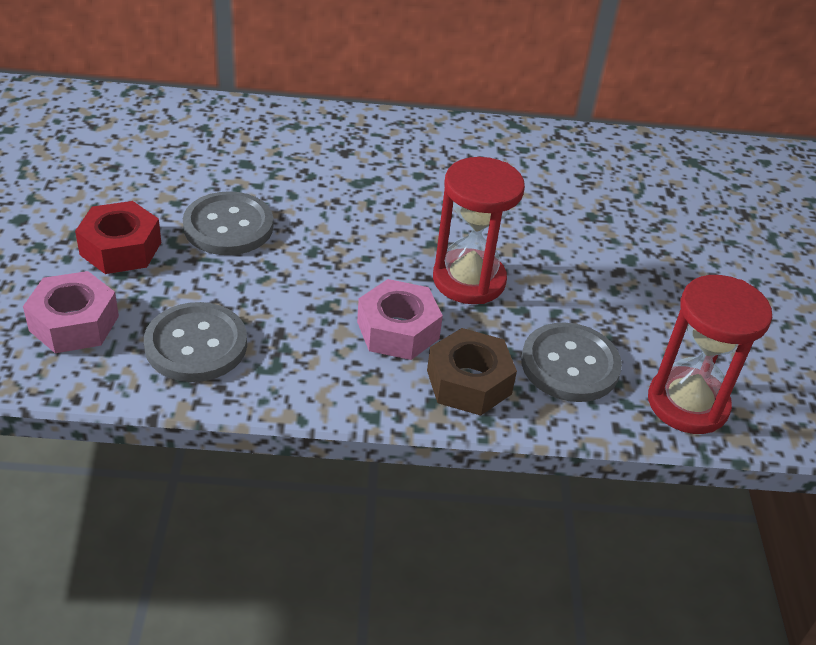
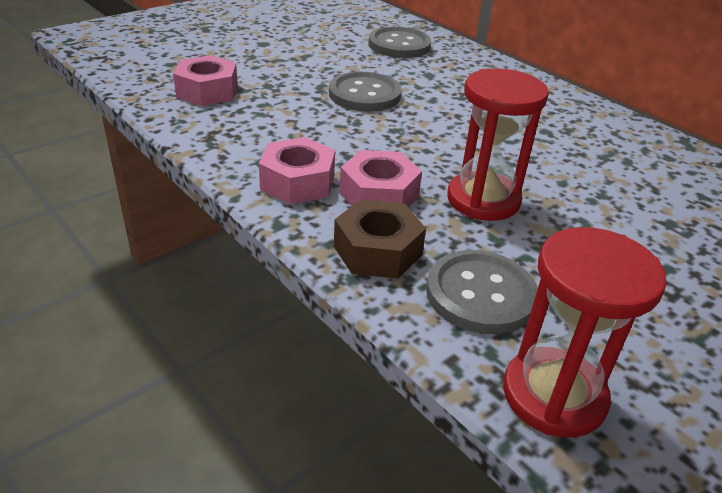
camera: 50 degrees right, 5 degrees down
red nut [75,201,161,274] -> none
grey button [144,302,247,382] -> grey button moved to [369,27,431,58]
none -> pink nut [259,137,335,205]

